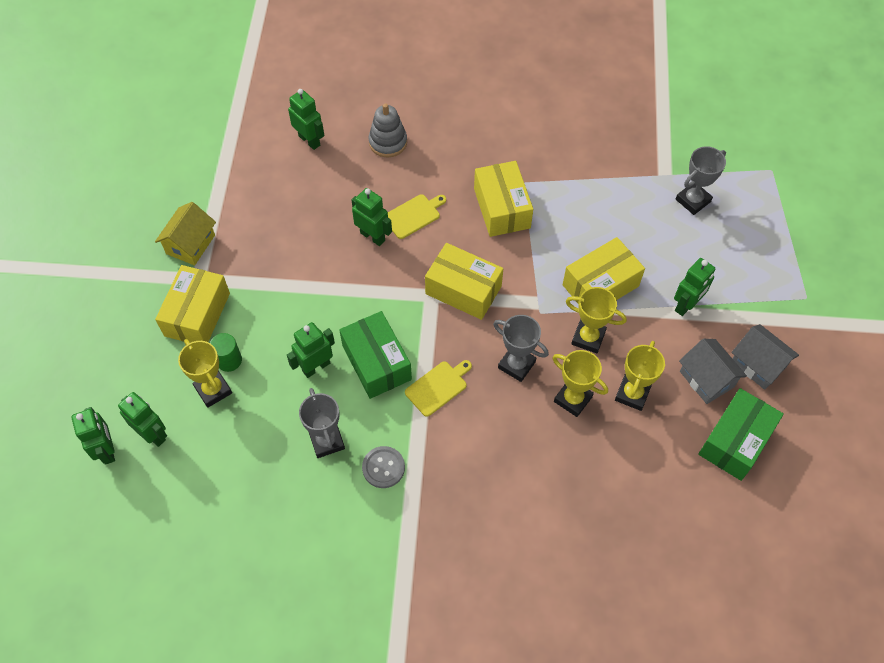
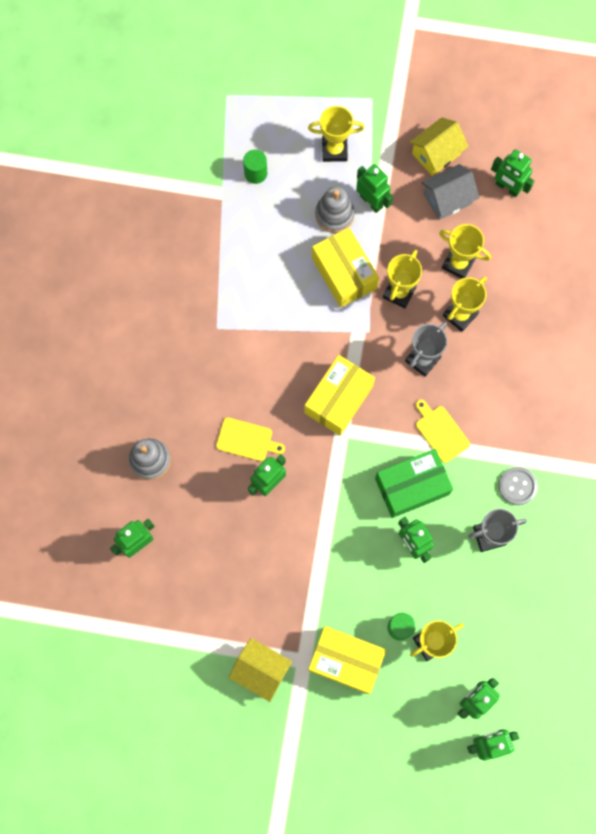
camera: 85 degrees left, 15 degrees up
yellow cutting board [388,194,446,239] -> yellow cutting board turned 135 degrees clockwise [216,417,285,461]
yellow box [474,161,533,237] -> none
grey trophy [676,146,726,215] -> green cylinder [243,150,267,184]
green box [698,388,784,481] -> green robot [491,149,534,197]
grey house [731,324,799,390] -> yellow house [409,117,469,176]
none -> yellow trophy [308,106,365,162]
none -> grey stacking toy [315,187,355,233]

